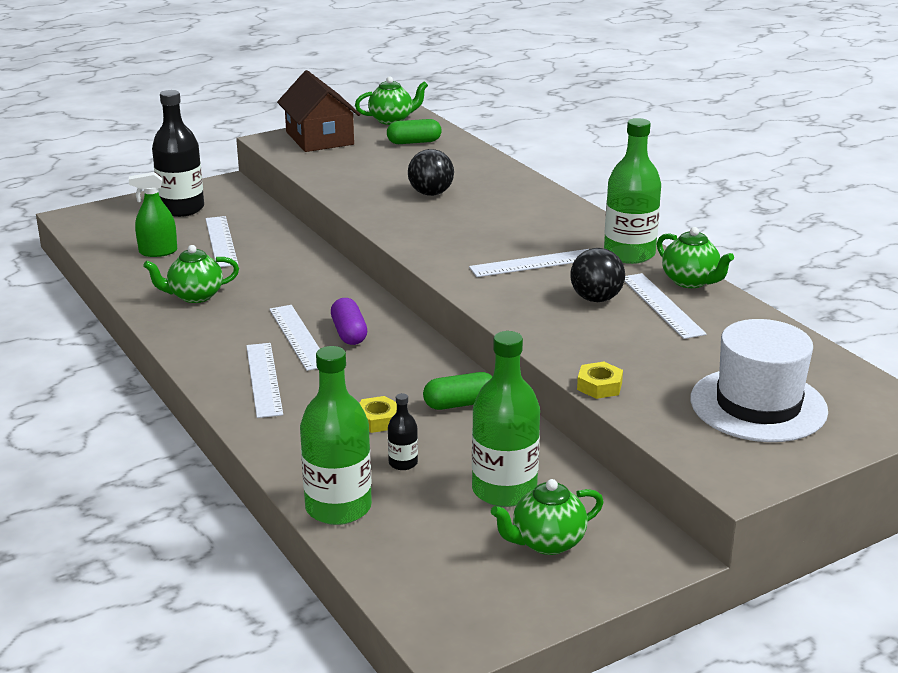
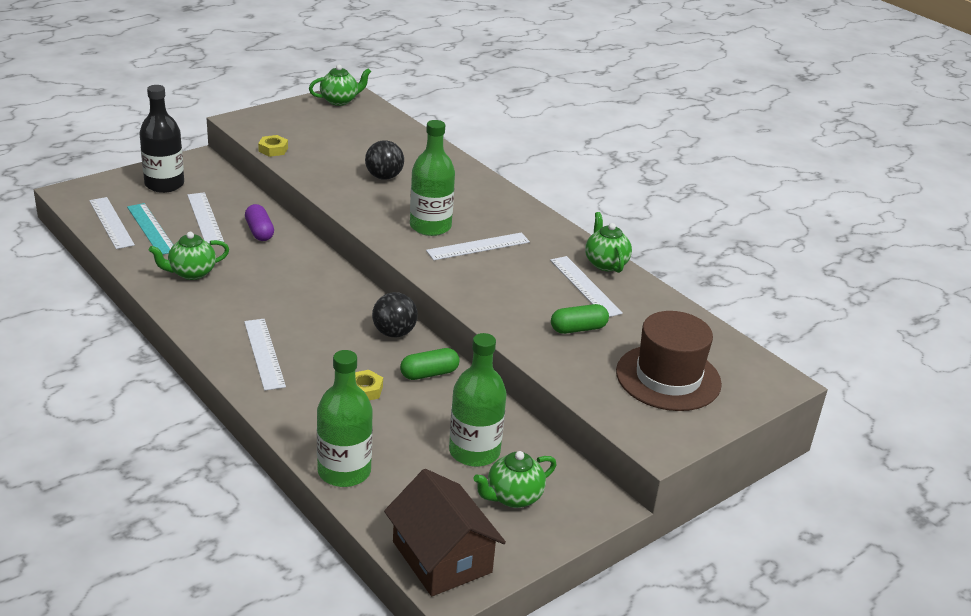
camera: 10 degrees left, 5 degrees up
green spray bottle [129,172,177,257] -> turquoise ruler [127,203,173,254]
white ruler [269,305,320,371] -> white ruler moved to [89,197,135,249]
brown house [277,70,361,152] -> brown house moved to [384,469,506,596]
purple capsule [331,298,367,345] -> purple capsule moved to [245,204,274,241]
green capsule [387,119,442,144] -> green capsule moved to [551,304,609,334]
black bottle [388,393,418,470] -> none
black ball [570,248,625,302] -> black ball moved to [372,292,418,337]
yellow nut [577,362,623,399] -> yellow nut moved to [258,135,288,157]
green bottle [604,118,661,264] -> green bottle moved to [410,120,455,236]
green teapot [657,227,734,288] -> green teapot turned 150 degrees counterclockwise [585,212,632,273]
white hat [690,319,828,442] -> brown hat [616,311,722,411]

